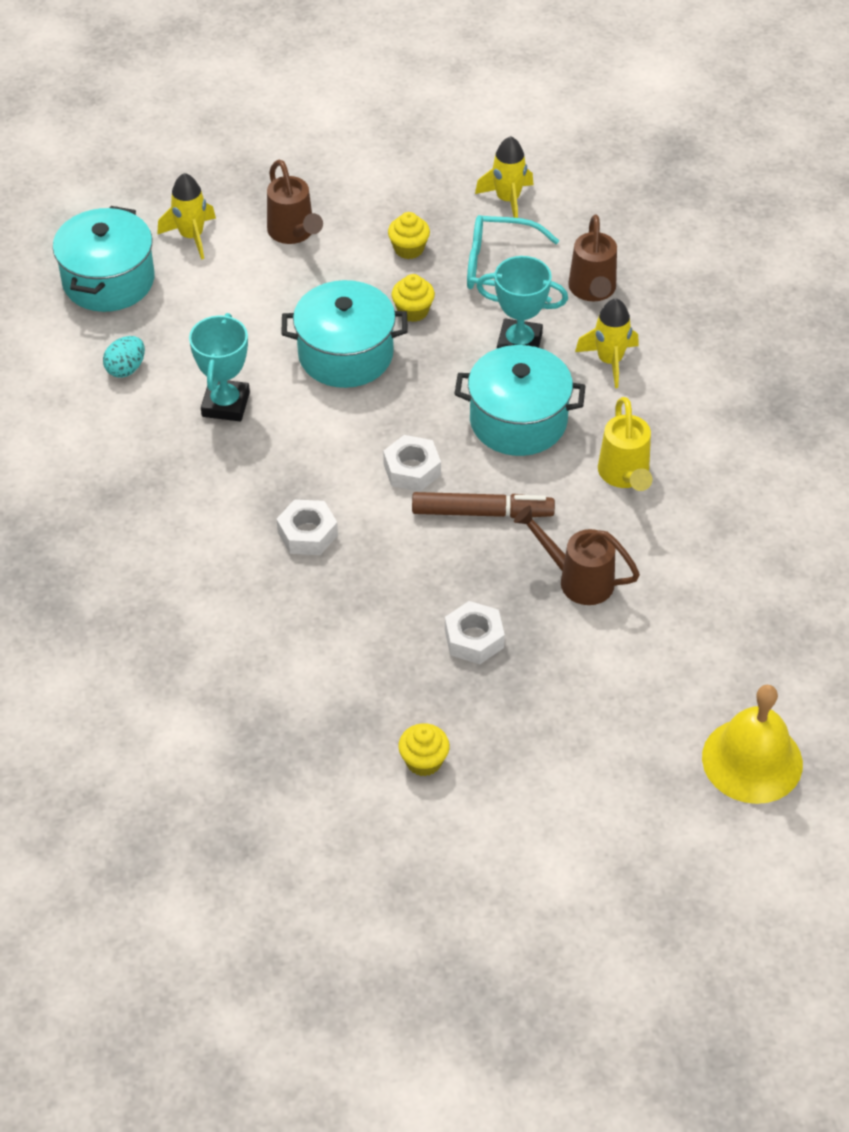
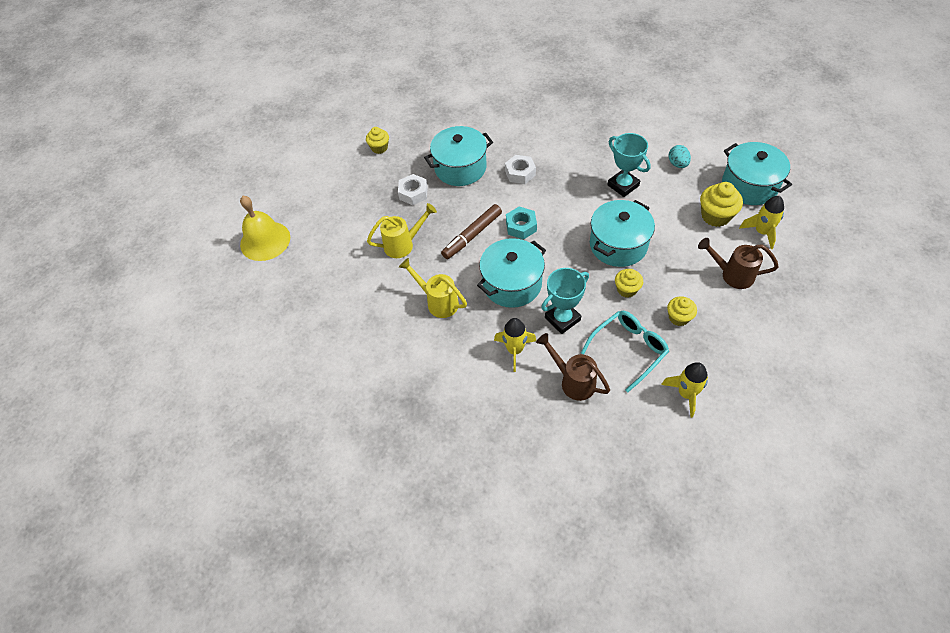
camera: 135 degrees right, 5 degrees up
white nut [383,435,441,492] -> turquoise nut [506,207,537,240]
brown watering can [514,506,640,605] -> yellow watering can [367,203,437,258]
none -> turquoise pot [424,126,493,186]
none -> yellow cupcake [700,182,743,227]

